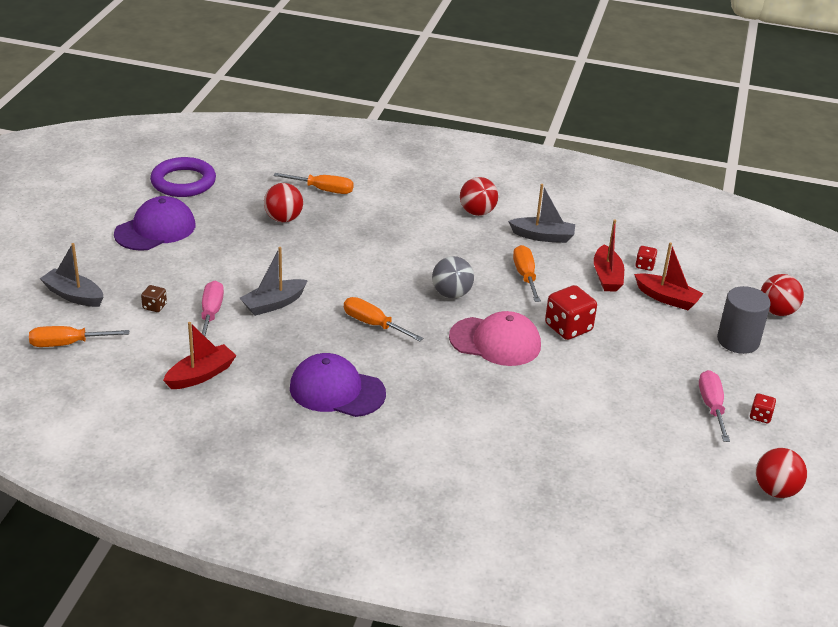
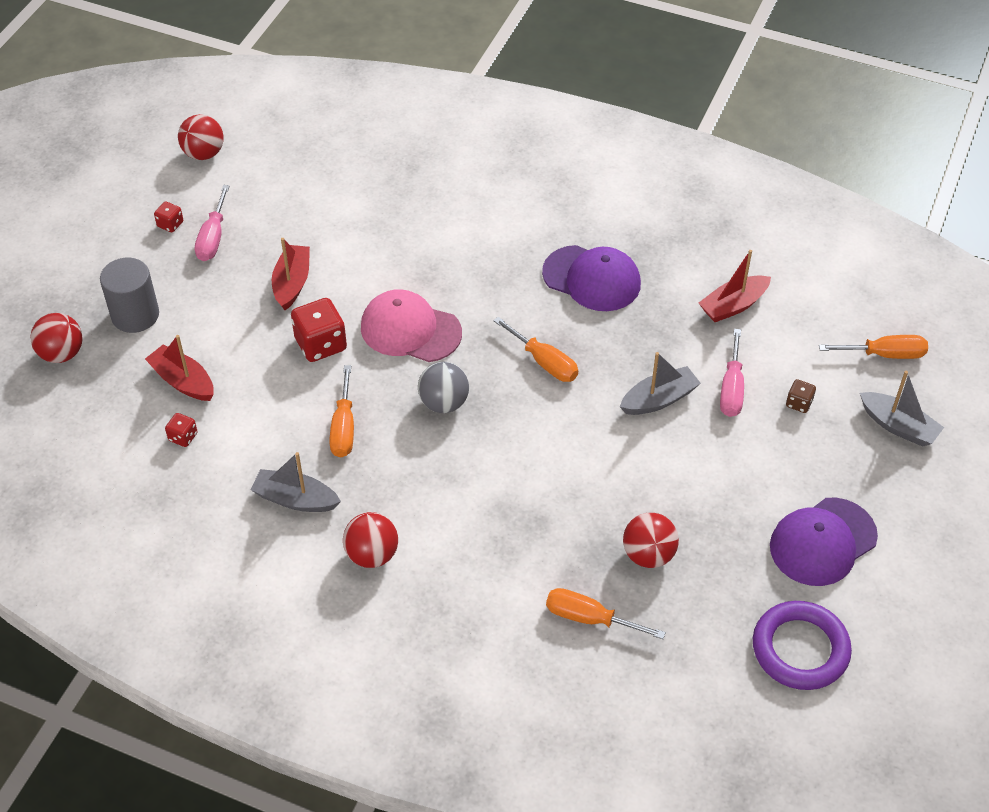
camera: 170 degrees left, 15 degrees up
red boat [594,219,624,292] -> red boat moved to [272,238,310,310]

